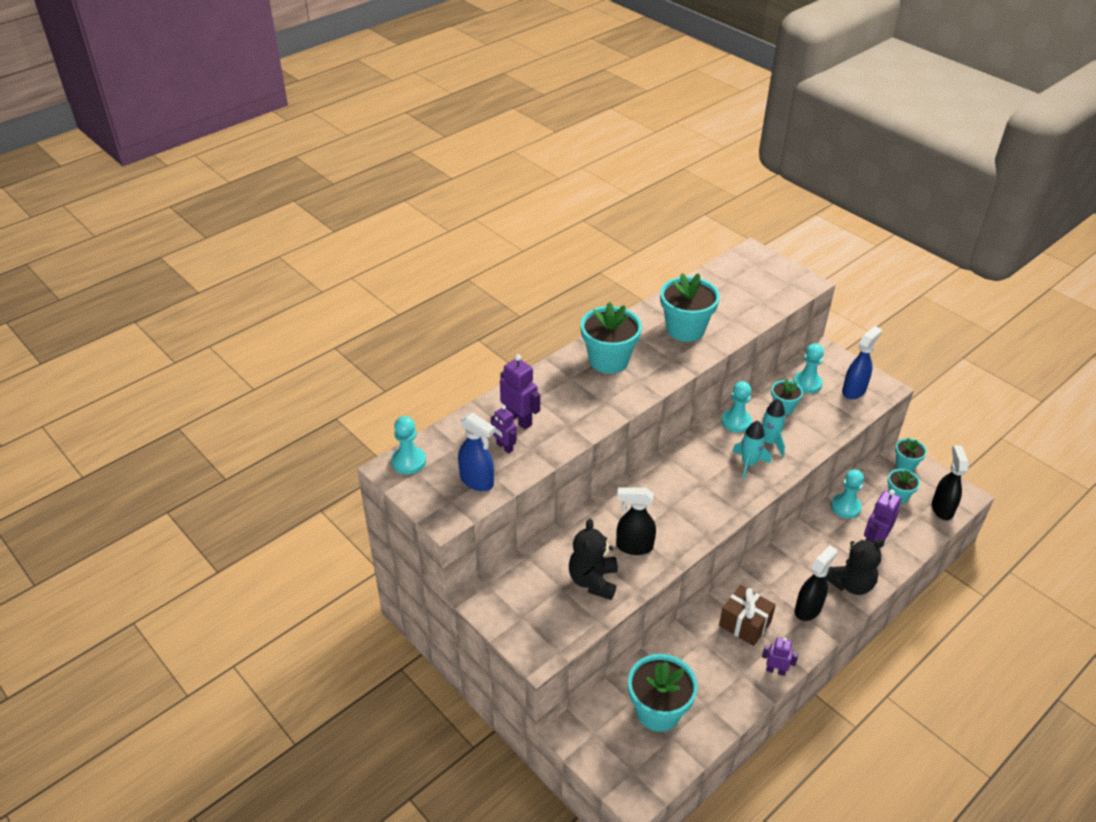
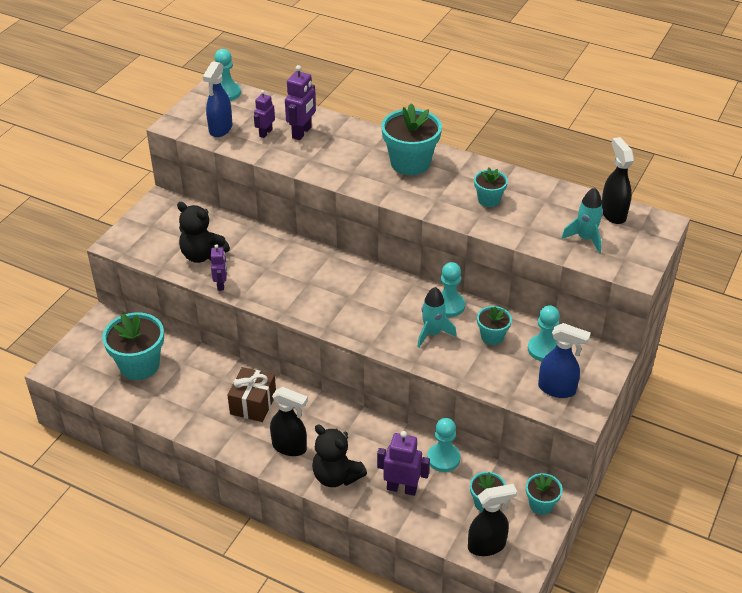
camera: 70 degrees right, 0 degrees up
black teddy bear [569,519,618,600] -> black teddy bear turned 135 degrees counterclockwise [177,202,230,263]
black spray bottle [616,487,656,555] -> black spray bottle moved to [602,137,634,224]
turquoise flower pot [660,273,720,342] -> turquoise flower pot [474,168,508,207], size x0.54
turquoise rocket [732,420,771,480] -> turquoise rocket moved to [561,187,603,253]
purple robot [762,637,798,676] -> purple robot moved to [211,244,227,291]

